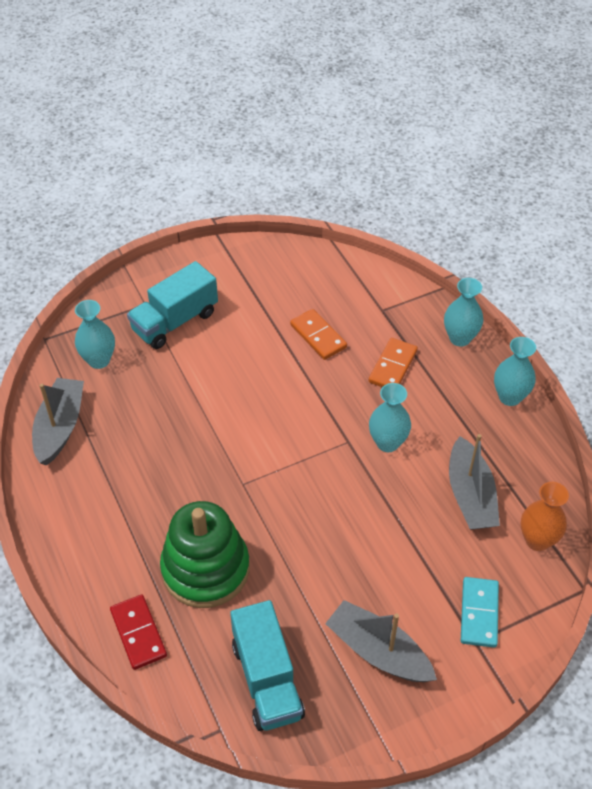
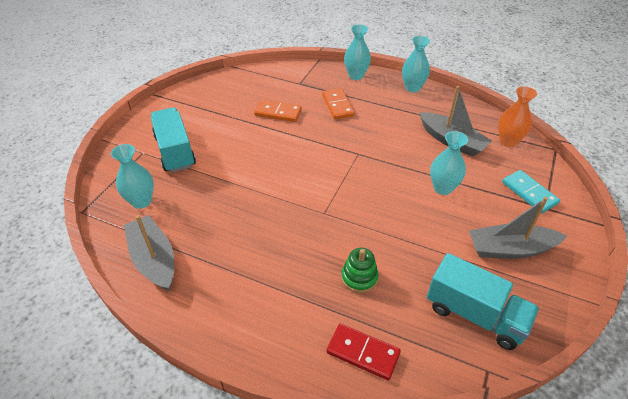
camera: 40 degrees left, 5 degrees down
turquoise truck [127,261,218,349] -> turquoise truck turned 150 degrees clockwise [151,107,196,173]
green stacking toy [160,501,249,608] -> green stacking toy [341,248,379,293], size x0.48
turquoise vase [369,383,411,452] -> turquoise vase moved to [430,131,468,195]

